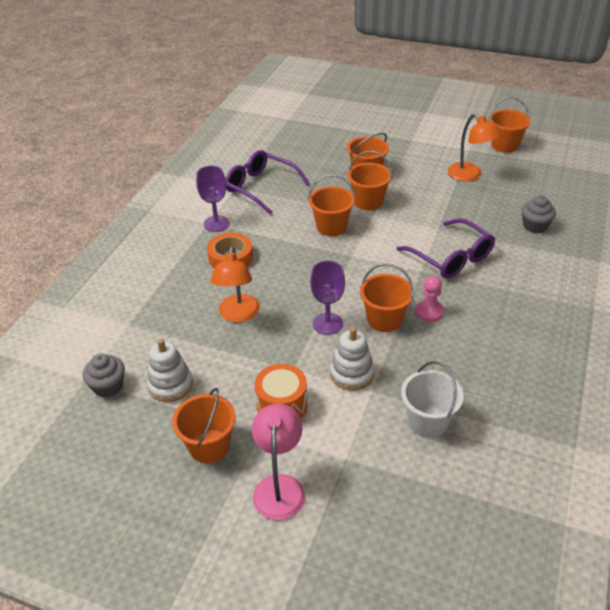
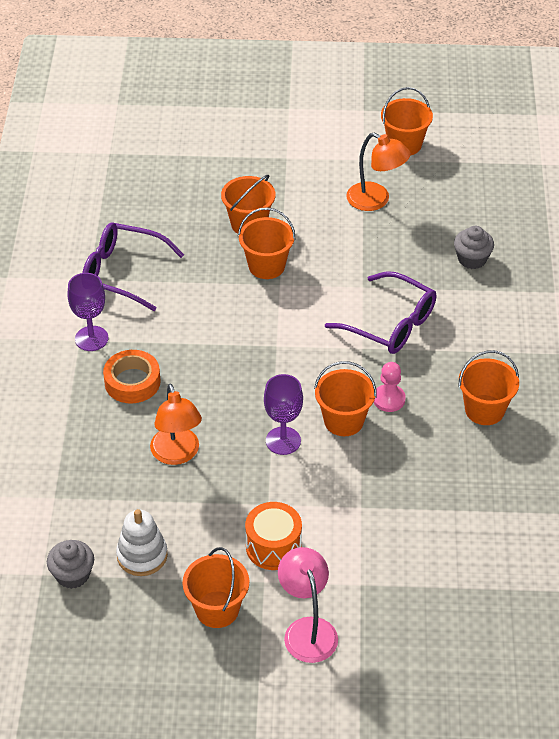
camera: 20 degrees left, 5 degrees up
orange bucket [308,175,356,236] -> orange bucket moved to [458,350,519,425]
white stacking toy [330,327,375,391] -> none
white bucket [401,361,464,438] -> none

